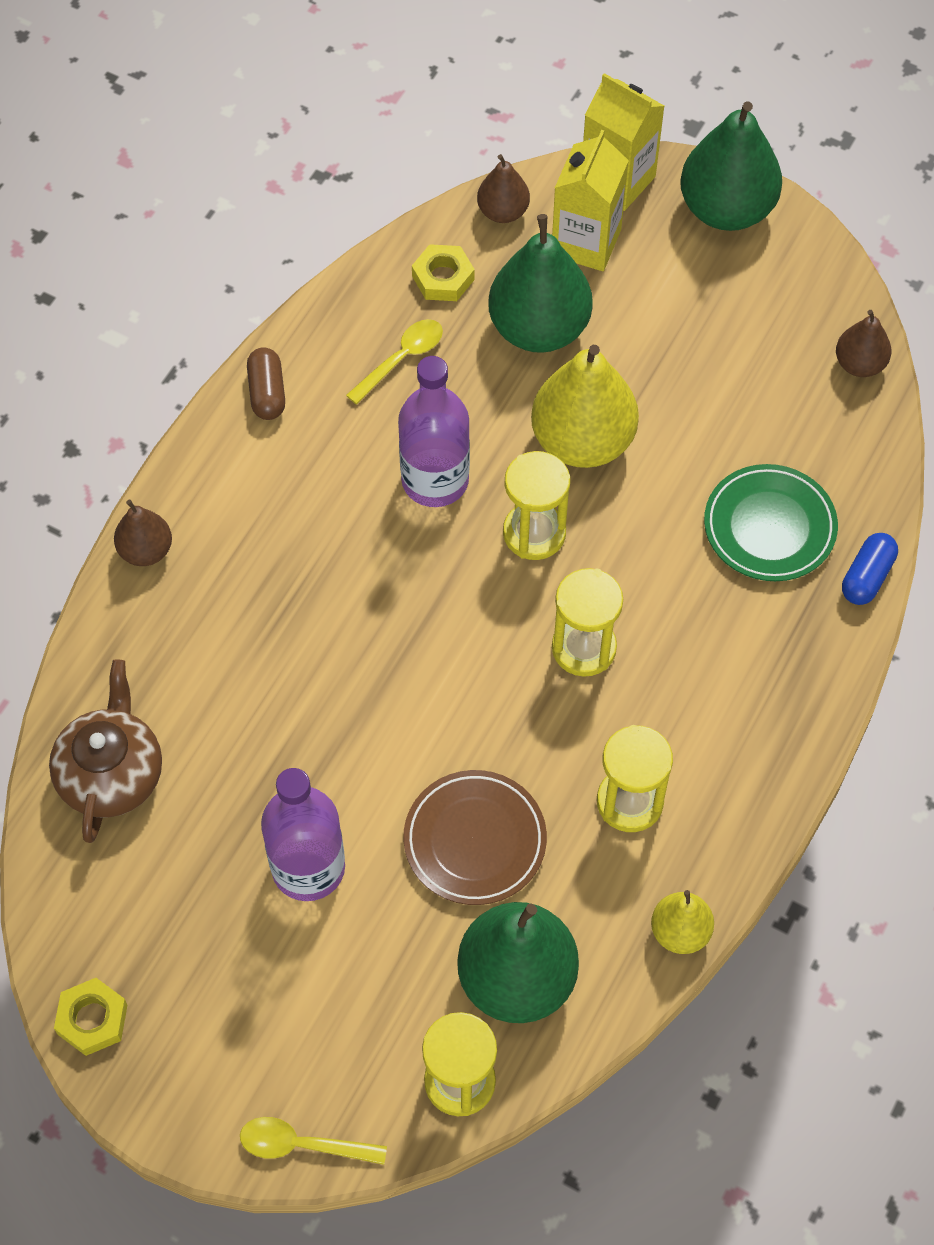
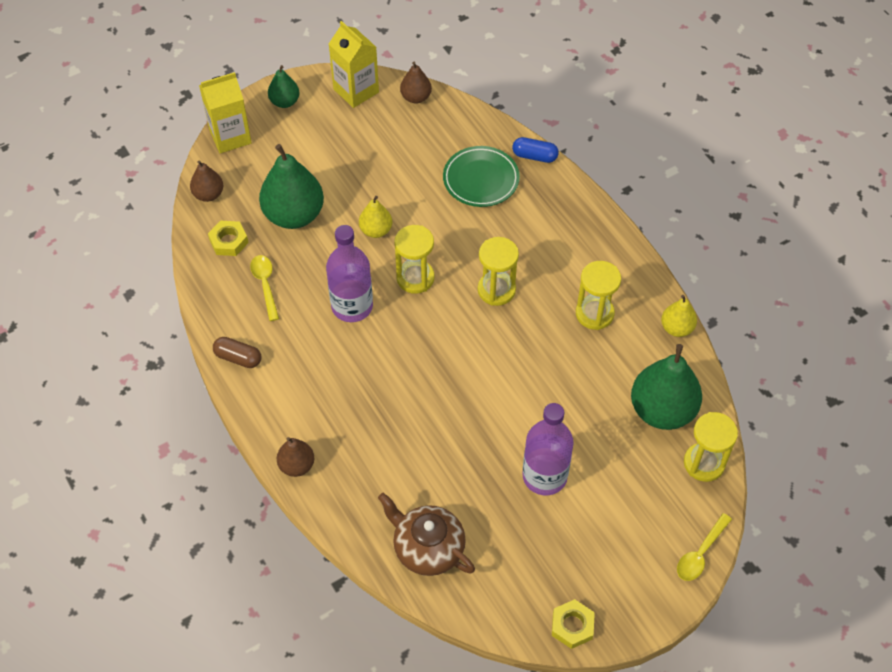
camera: 60 degrees left, 5 degrees down
brown plate [403,770,547,905] -> none
yellow pear [531,345,639,468] -> yellow pear [359,196,392,238], size x0.53
yellow carton [552,130,629,271] -> yellow carton moved to [329,21,379,108]
green pear [680,101,782,231] -> green pear [268,65,300,108], size x0.53
blue capsule [842,533,898,605] -> blue capsule turned 45 degrees counterclockwise [512,137,559,163]

